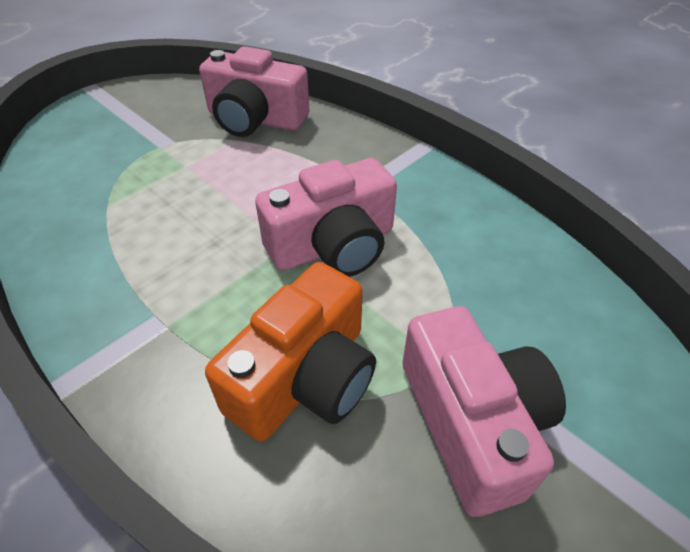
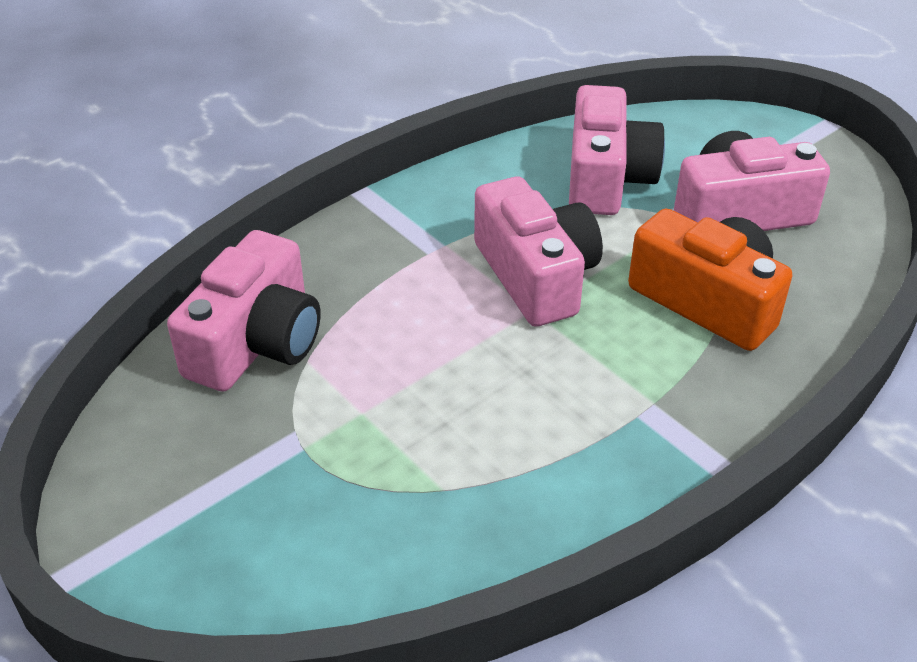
camera: 85 degrees left, 5 degrees down
none -> pink camera [569,85,665,215]

